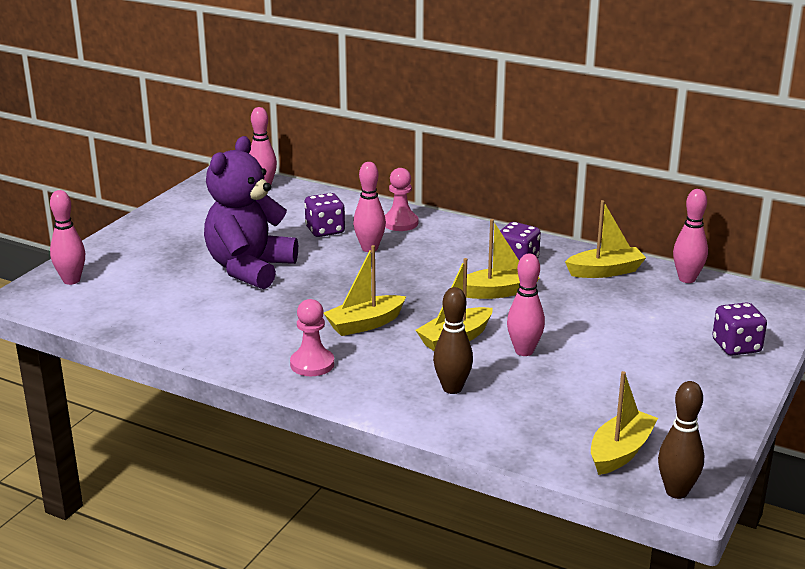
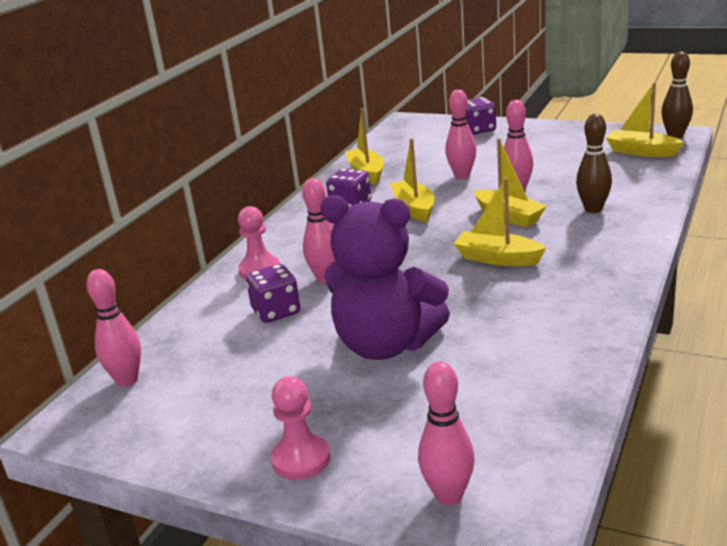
camera: 90 degrees left, 0 degrees up
pink pawn [290,299,334,376] -> pink pawn moved to [271,376,330,480]
yellow boat [323,245,406,336] -> yellow boat turned 150 degrees clockwise [453,178,546,266]
pink bowling pin [673,189,708,283] -> pink bowling pin moved to [445,90,476,179]

